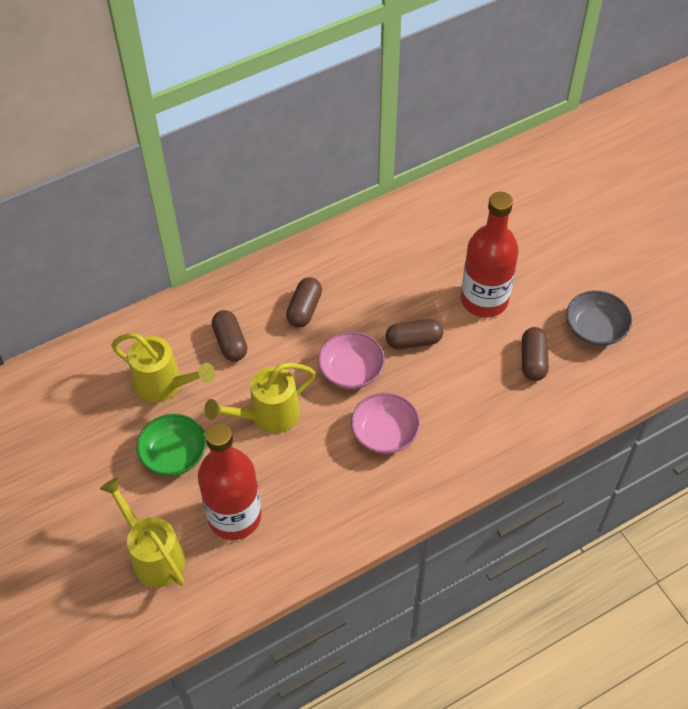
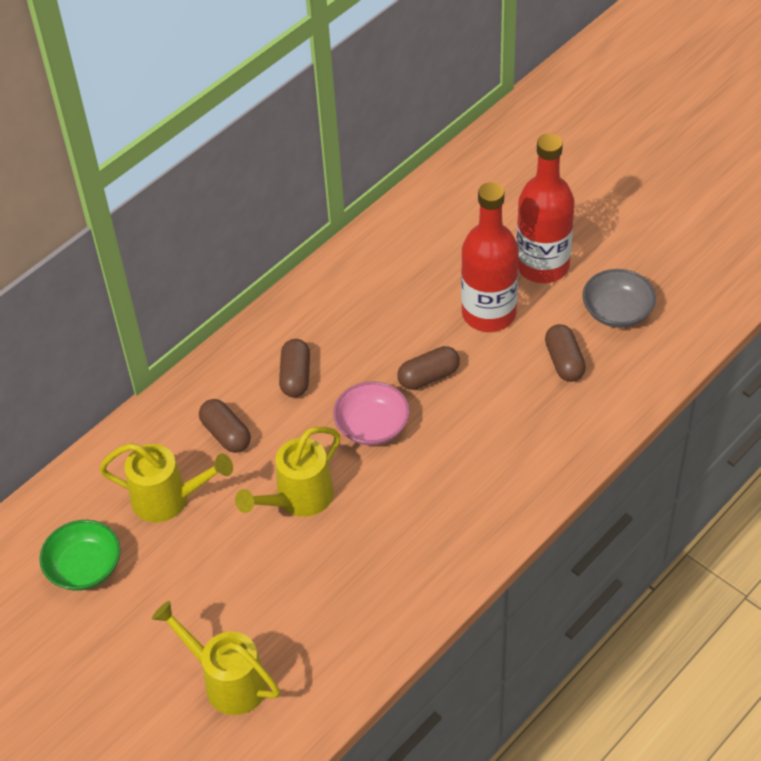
camera: 15 degrees left, 5 degrees down
green bowl [136,414,206,476] -> green bowl moved to [39,520,121,591]
red bottle [198,422,261,540] -> red bottle moved to [516,134,575,283]
pink bowl [351,393,420,454] -> none

